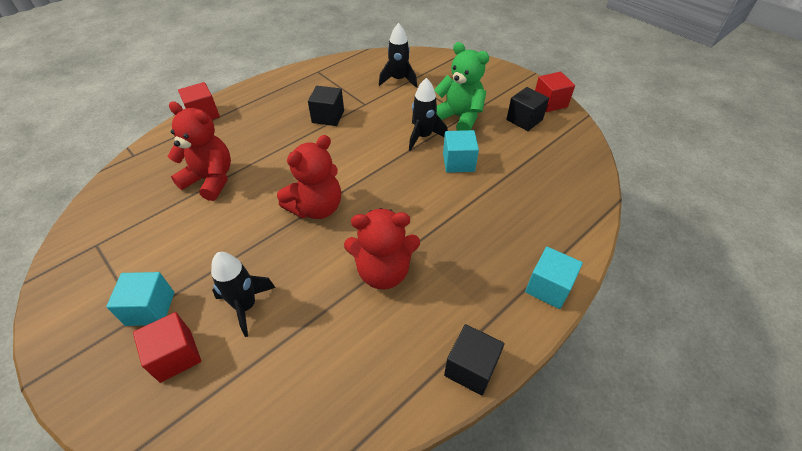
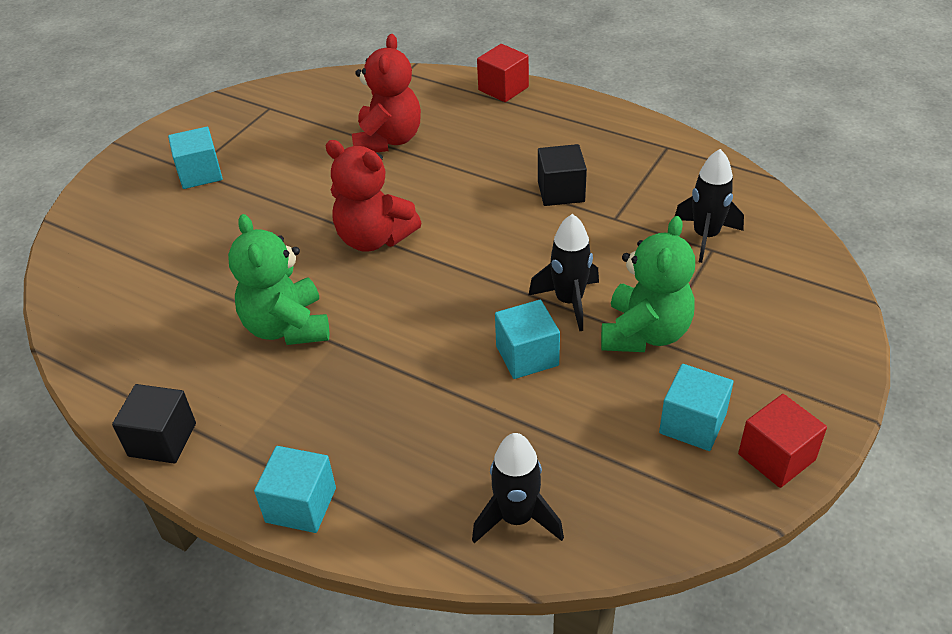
camera: 75 degrees right, 5 degrees down
red cube [133,312,201,383] -> none
black rocket [211,252,276,337] -> black rocket moved to [472,433,564,543]
red teddy bear [344,208,420,289] -> green teddy bear [228,214,329,345]
black cube [506,87,549,131] -> turquoise cube [659,364,734,451]

